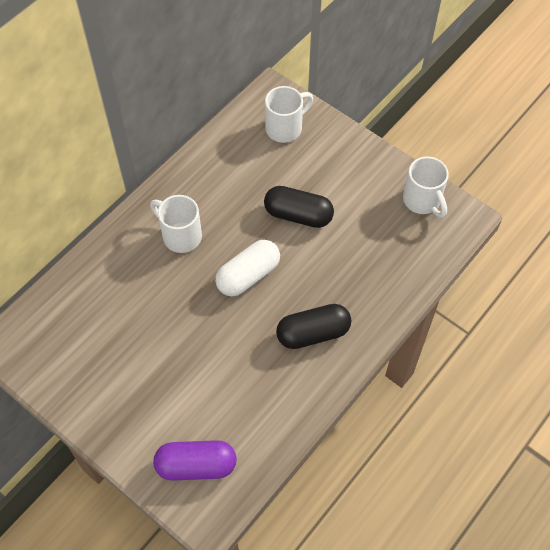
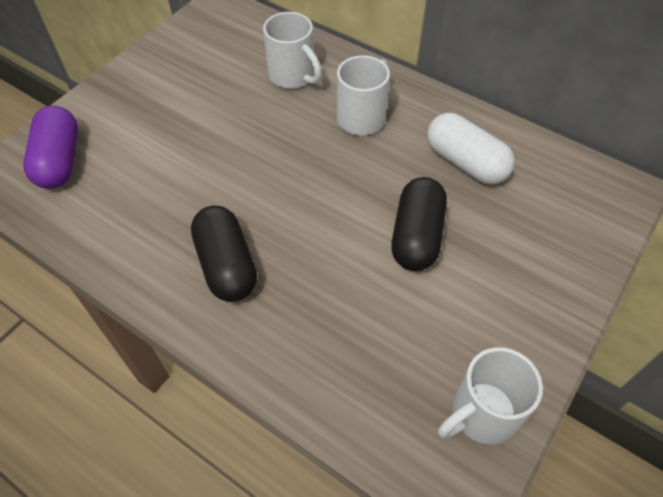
camera: 85 degrees right, 5 degrees down
white capsule [215,240,280,296] -> white capsule moved to [427,113,515,185]
white mug [265,86,313,143] -> white mug moved to [263,12,322,89]

